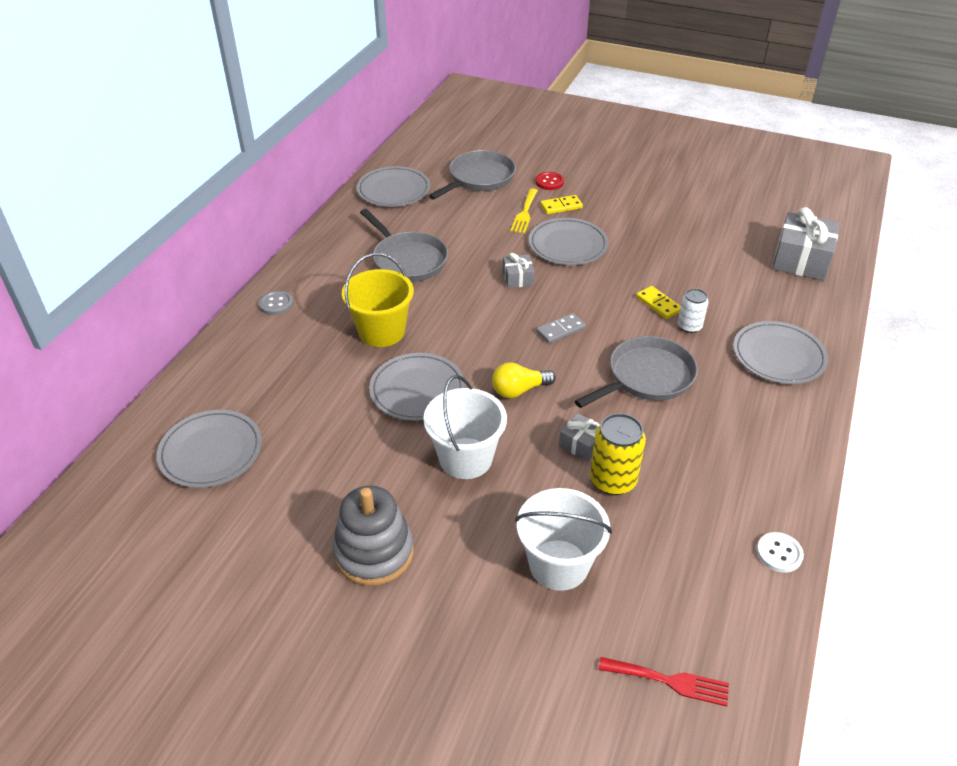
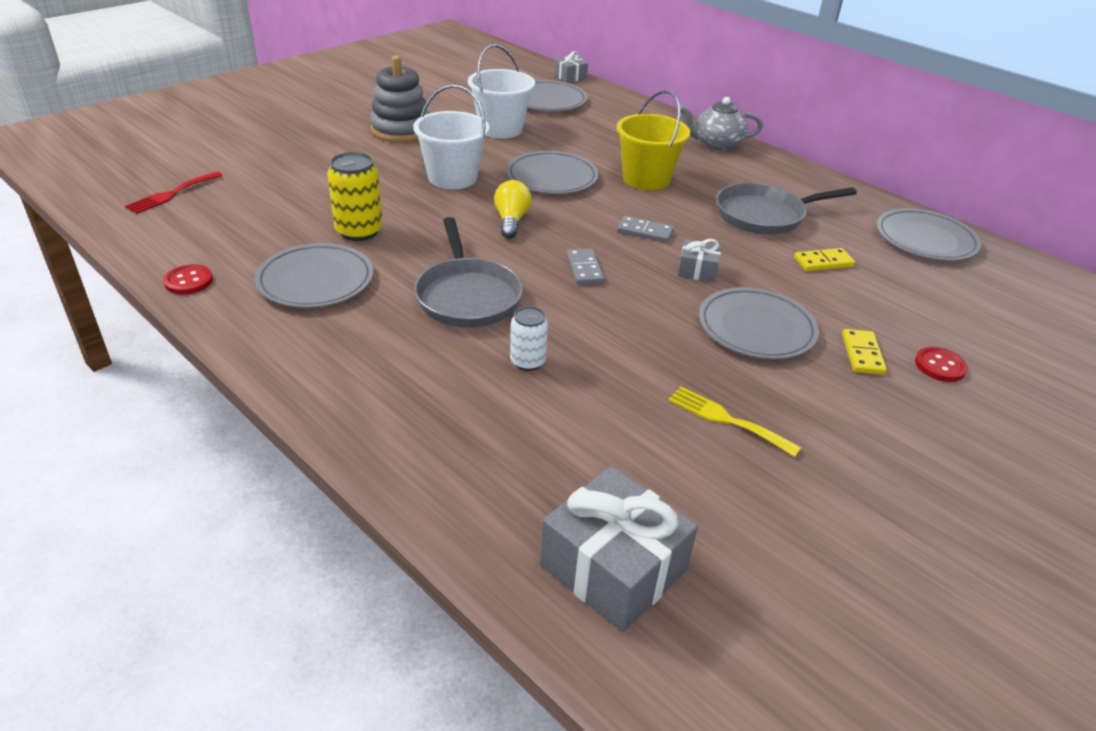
camera: 110 degrees right, 5 degrees down
grey button [259,291,293,315] -> grey teapot [680,97,763,151]
grey pan [429,150,516,199] -> none
yellow fork [510,188,538,233] -> yellow fork moved to [668,386,801,457]
white bucket [515,488,612,591] -> white bucket moved to [468,44,535,138]
grey gift [559,413,600,462] -> grey gift moved to [554,51,588,83]
yellow domino [636,286,681,319] -> yellow domino moved to [794,248,855,271]
grey plate [733,321,828,384] -> grey plate moved to [255,243,373,308]
white button [757,532,804,573] -> red button [163,264,213,295]
none -> grey domino [617,216,674,243]

